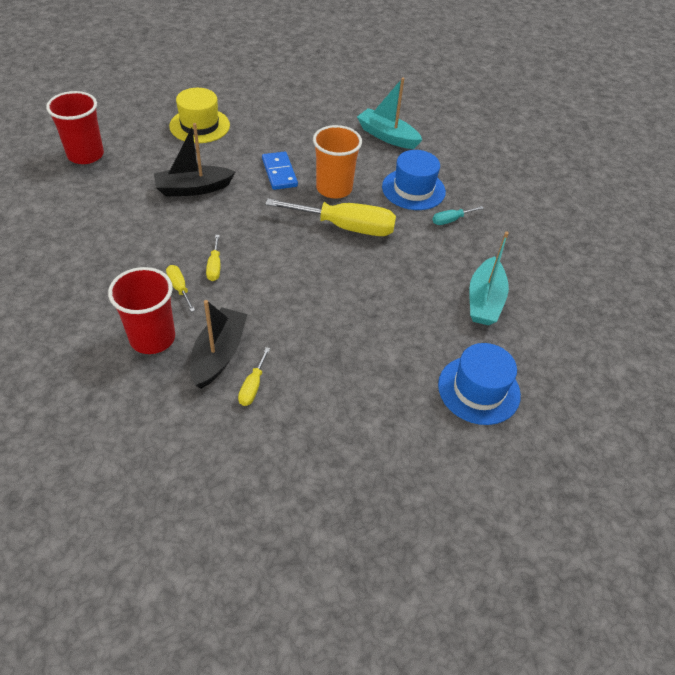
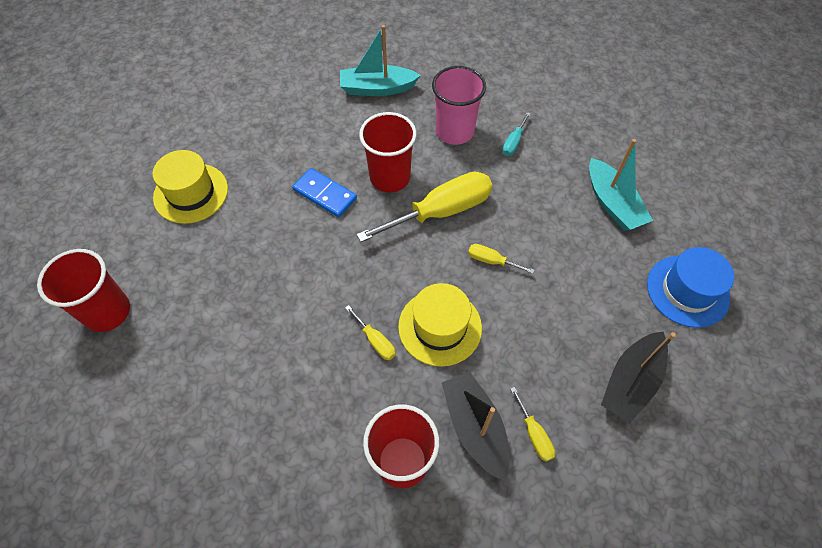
camera: 35 degrees left, 10 degrees up
black boat [154,123,235,197] -> black boat moved to [601,331,676,423]
yellow screwdriver [166,265,195,312] -> yellow screwdriver moved to [468,244,535,274]
orange cup [313,125,362,199] -> red cup [359,112,417,192]
blue hat [382,150,446,210] -> pink cup [432,66,486,145]
none -> yellow hat [398,283,482,367]

